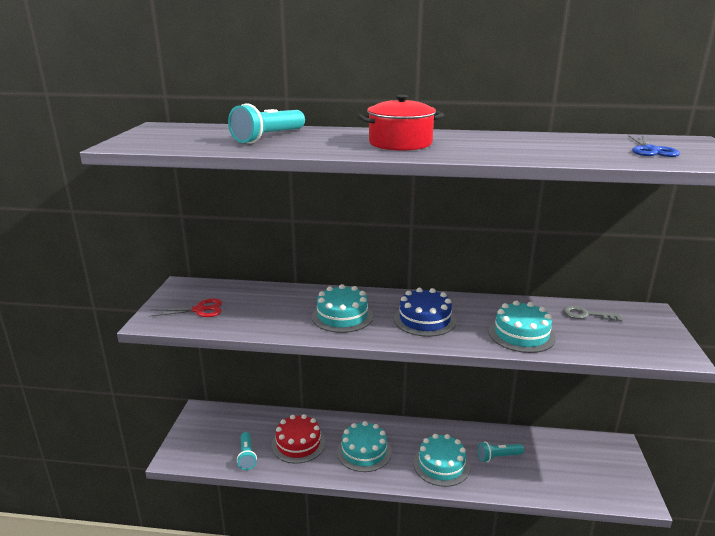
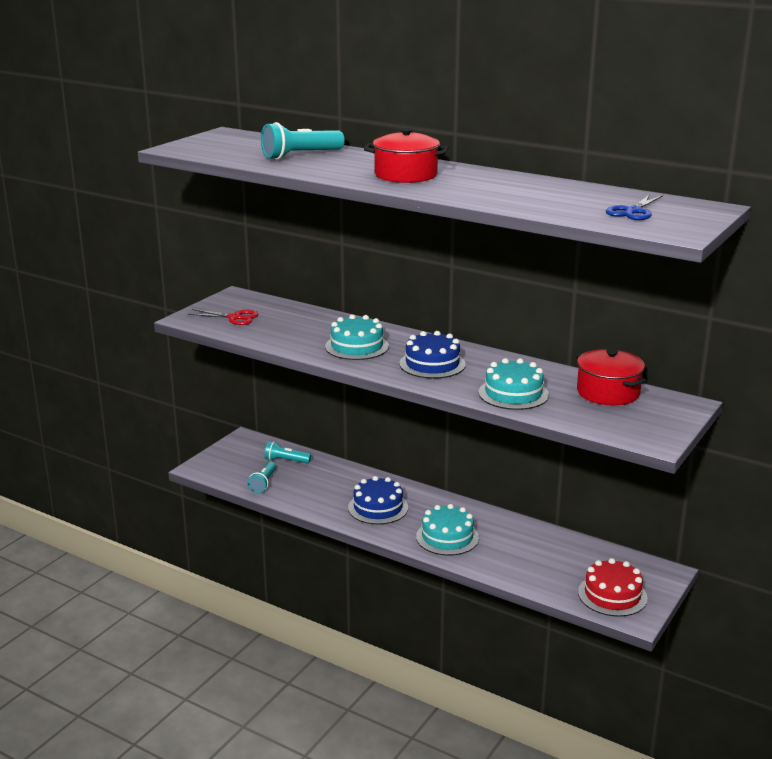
camera: 25 degrees right, 0 degrees up
red cake [272,414,325,464] -> red cake moved to [578,558,648,617]
turquoise cake [337,421,392,472] -> blue cake [348,476,408,524]
turquoise flashlight [478,442,524,462] -> turquoise flashlight moved to [265,441,311,464]
grey key [563,306,622,322] -> red pot [576,349,646,405]

